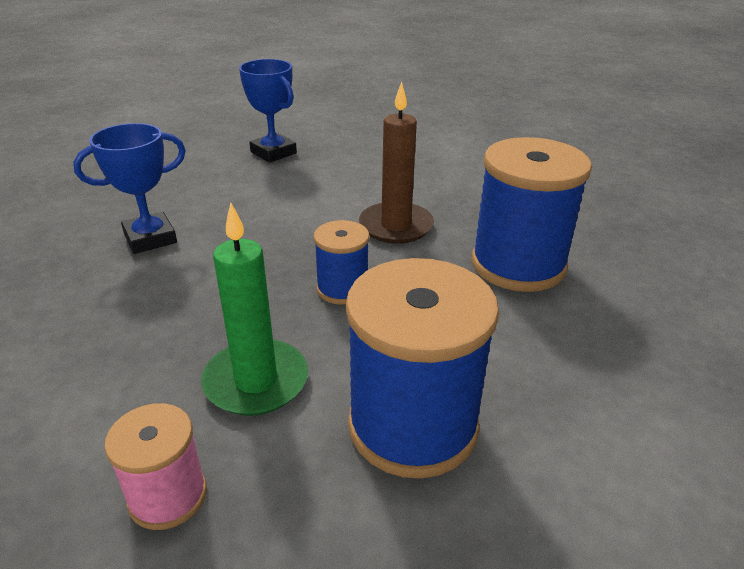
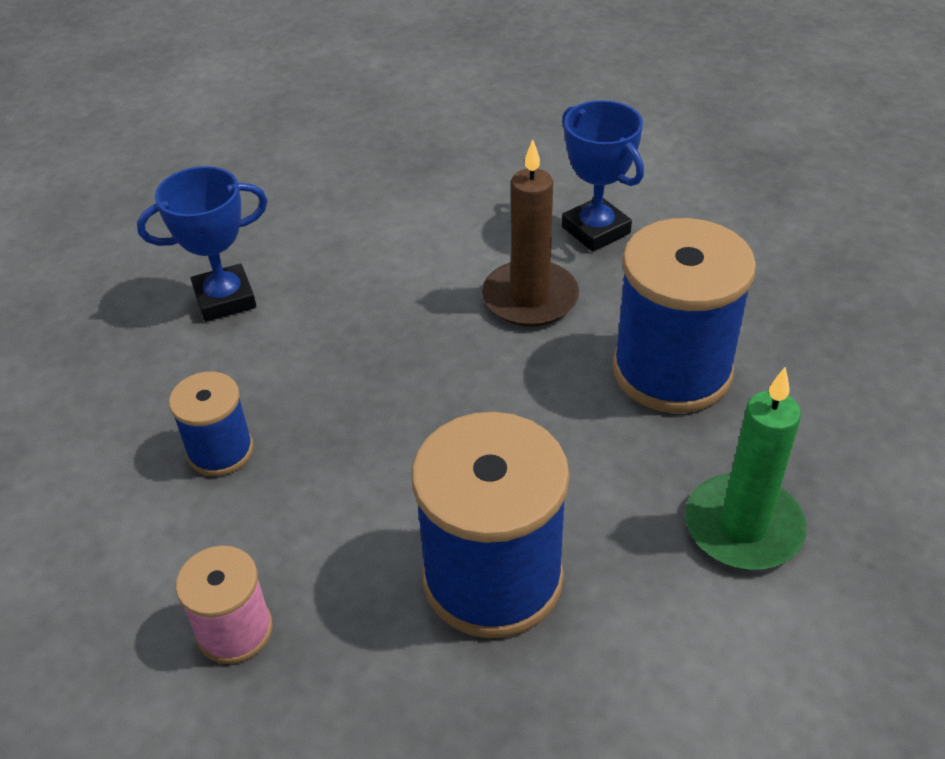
camera: 10 degrees right, 10 degrees up
green candle [201,203,308,416] -> green candle moved to [685,367,806,570]
blue trophy [239,59,297,163] -> blue trophy moved to [562,100,644,252]
blue spool [314,220,370,305] -> blue spool moved to [169,372,253,476]

